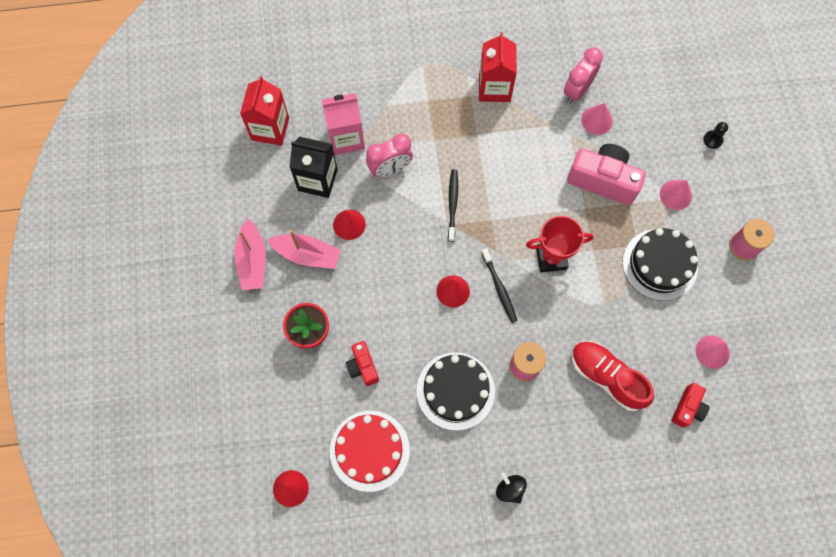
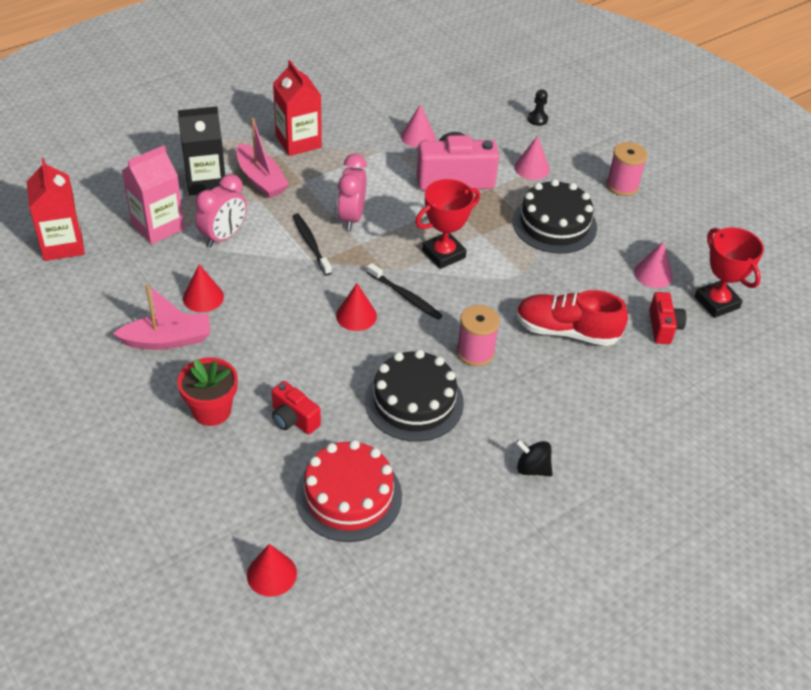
camera: 30 degrees left, 25 degrees down
pink boat [234,219,266,290] -> pink boat moved to [237,118,289,198]
black carton [289,137,338,198] -> black carton moved to [178,106,225,195]
pink clock [564,47,603,104] -> pink clock moved to [337,154,367,231]
none -> red trophy [694,227,764,318]

